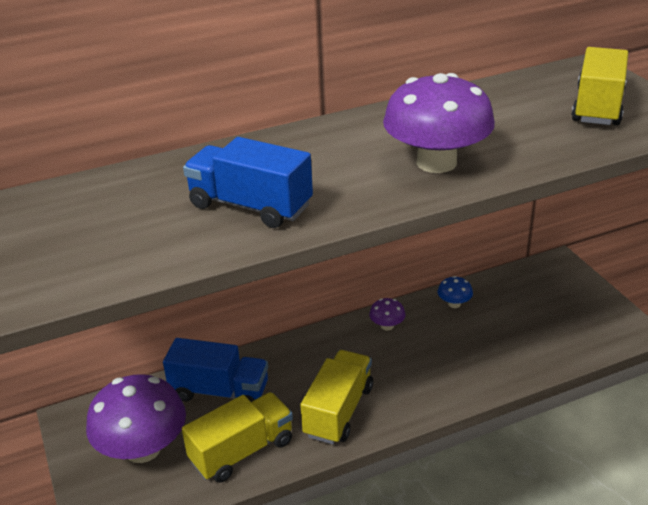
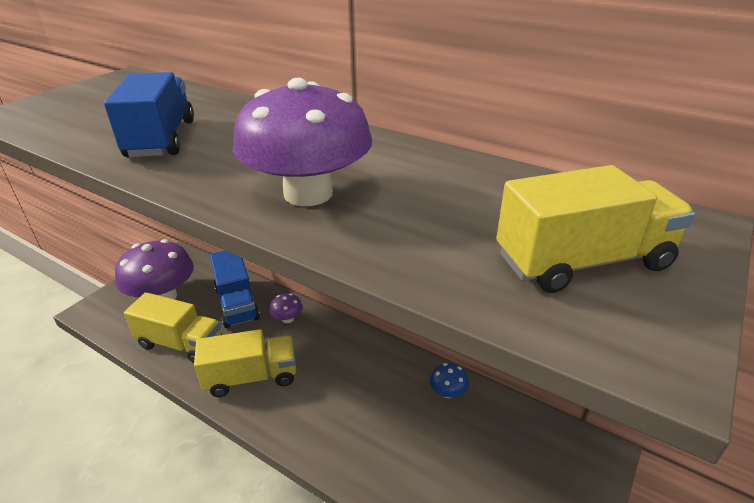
camera: 55 degrees right, 0 degrees up
purple mushroom [369,298,405,331] -> purple mushroom moved to [269,293,303,323]

